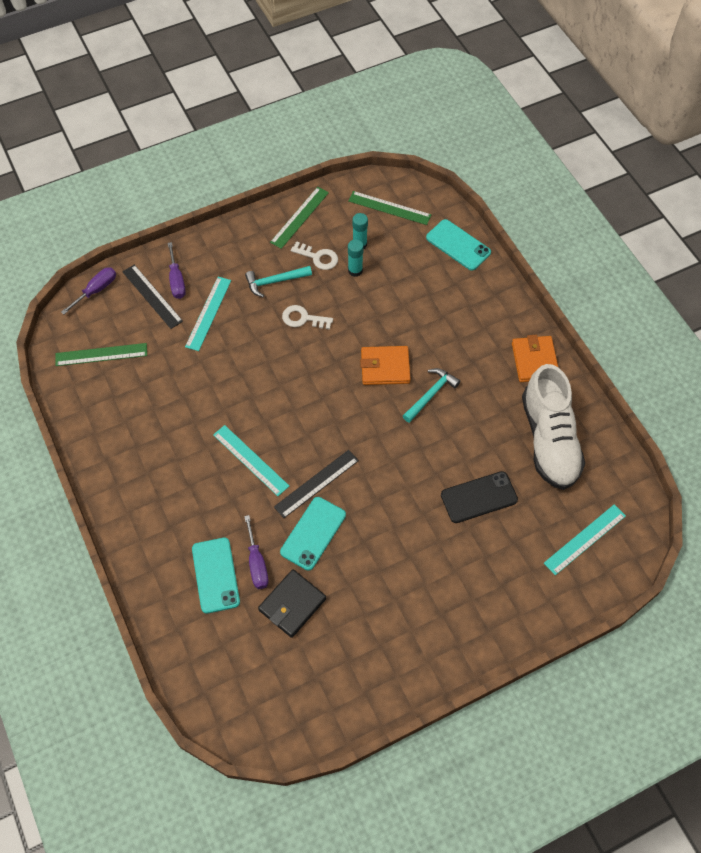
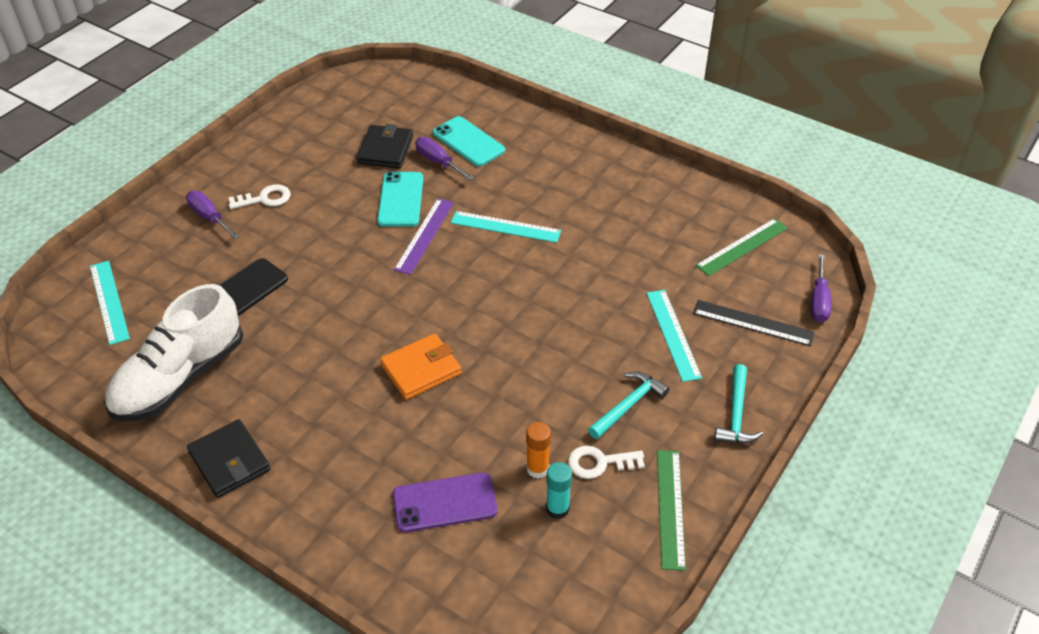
camera: 150 degrees right, 15 degrees down
purple screwdriver [168,242,186,299] -> purple screwdriver moved to [186,191,239,239]
black ruler [274,450,359,518] -> purple ruler [394,198,454,275]
white key [282,305,333,329] -> white key moved to [229,184,291,209]
green ruler [348,191,431,225] -> none
turquoise glue stick [348,239,364,277] -> orange glue stick [526,422,551,478]
turquoise hammer [403,368,460,423] -> turquoise hammer moved to [714,364,763,444]
turquoise phone [426,219,491,271] -> none
orange wallet [512,335,558,382] -> black wallet [187,419,271,498]
white shoe [522,364,585,490] -> white shoe turned 105 degrees counterclockwise [104,284,243,421]
turquoise ruler [544,504,626,575] -> turquoise ruler turned 45 degrees counterclockwise [90,261,130,345]
none -> purple phone [393,472,498,533]

